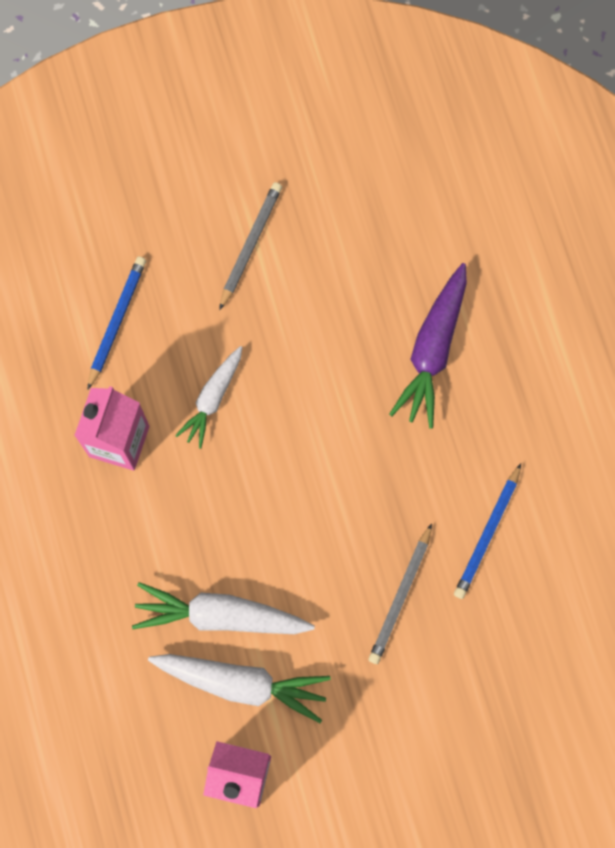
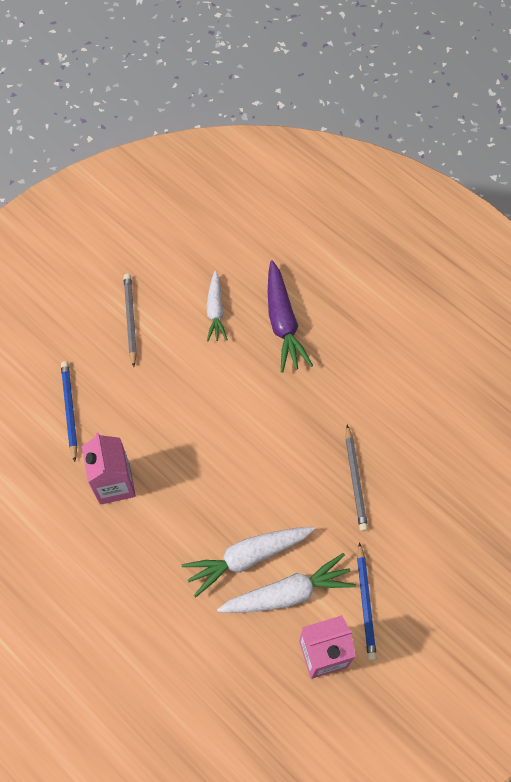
camera: 30 degrees left, 10 degrees down
white carrot [175,346,242,449] -> white carrot moved to [207,271,228,341]
blue pencil [454,464,521,599] -> blue pencil moved to [357,542,377,661]

